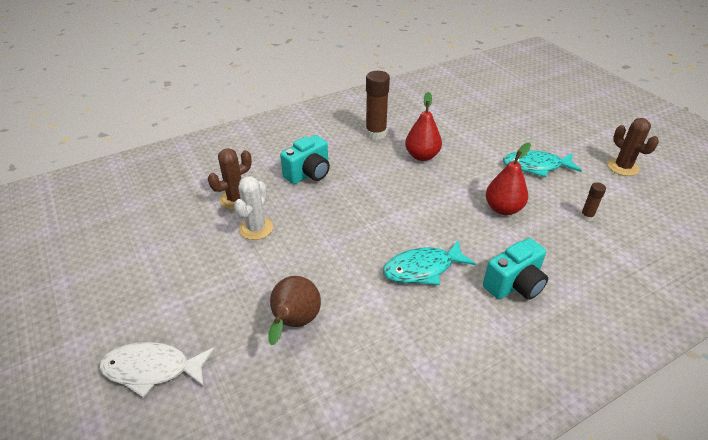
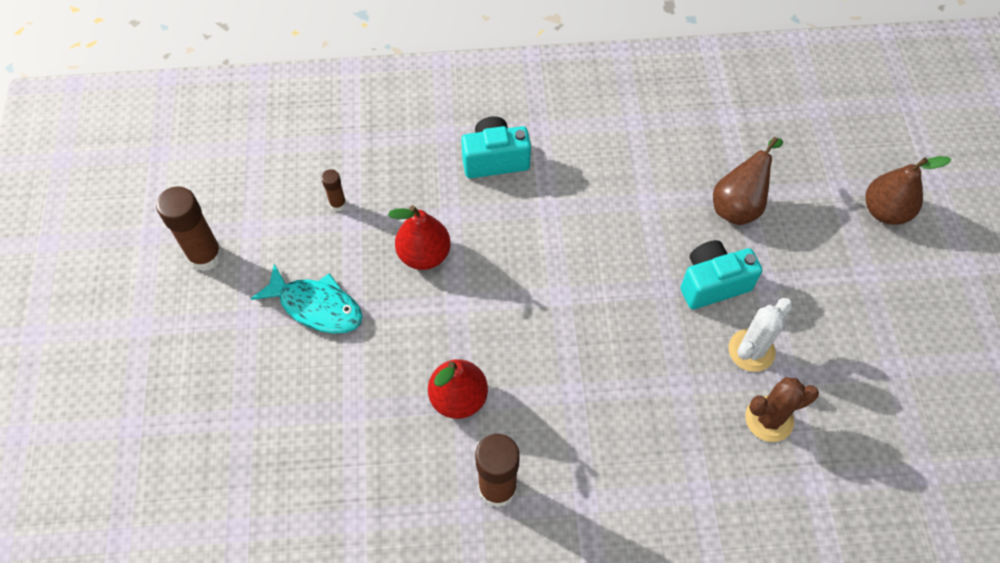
camera: 155 degrees left, 20 degrees up
white fish [99,342,214,398] -> brown pear [865,156,951,225]
turquoise camera [280,135,330,184] -> turquoise camera moved to [680,240,762,309]
turquoise fish [383,240,476,285] -> none
brown cactus [607,118,659,176] -> brown glue stick [156,186,223,271]

